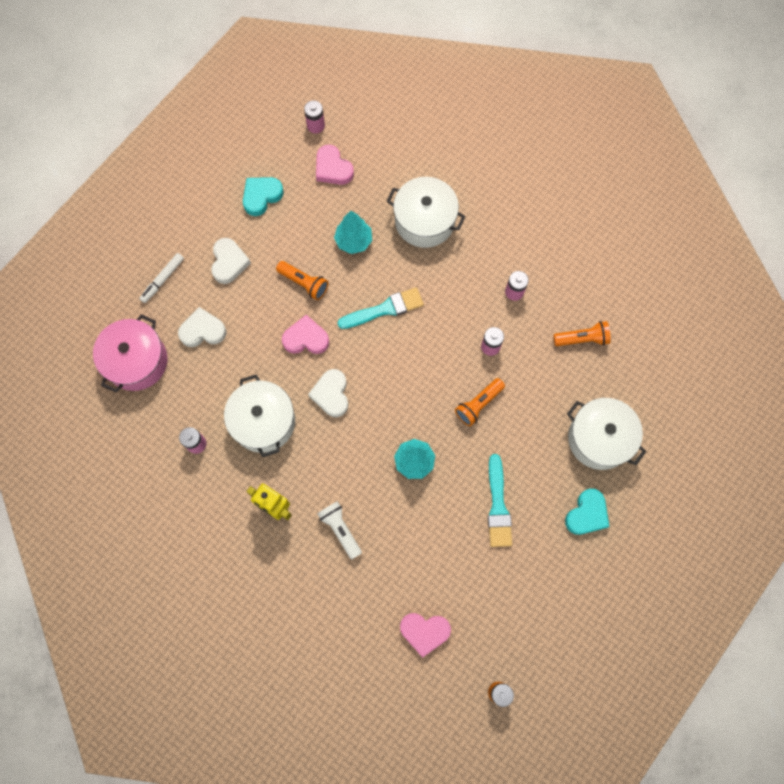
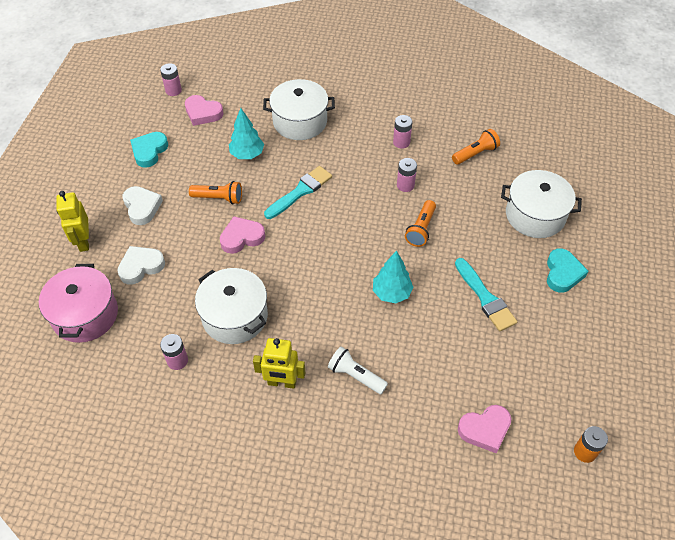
camera: 25 degrees left, 20 degrees down
white marker [139,253,184,303] -> yellow robot [56,191,89,252]
white heart [308,369,349,417] -> none

